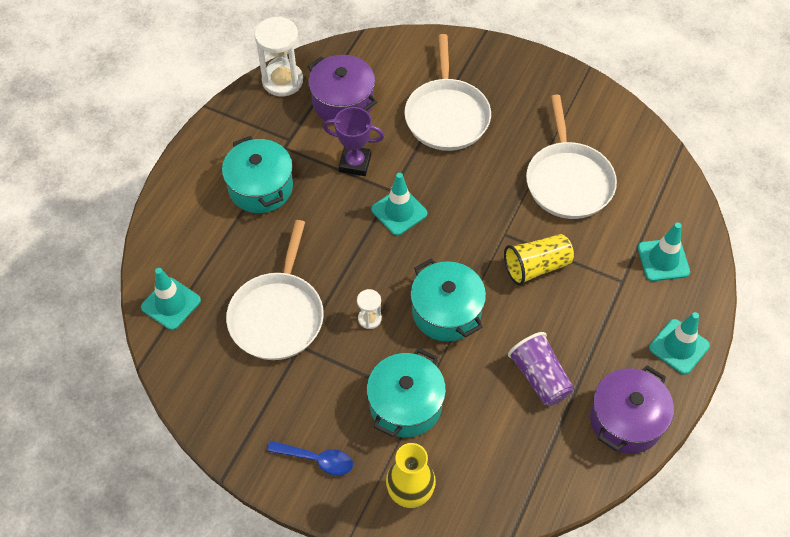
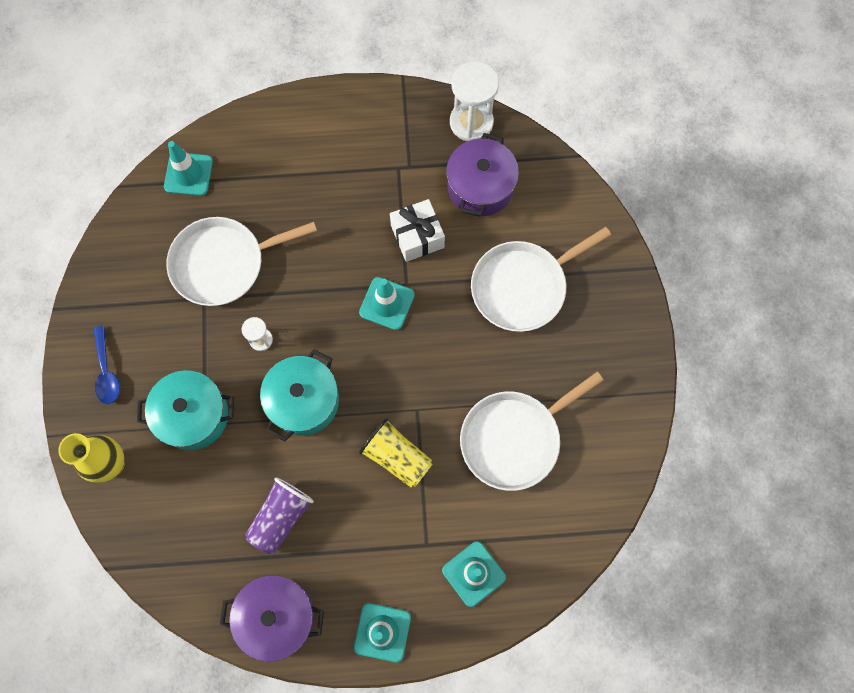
camera: 60 degrees right, 15 degrees up
turquoise pot [222,136,293,213] -> none
purple trophy [323,107,384,176] -> white gift [390,199,445,262]

